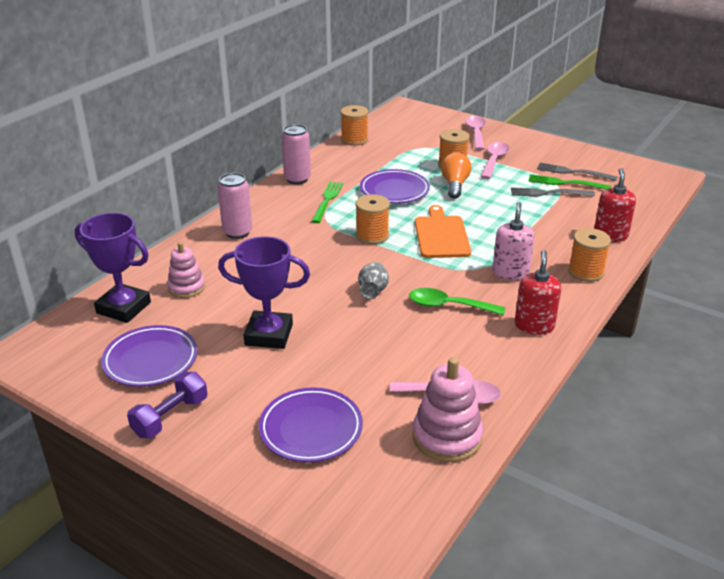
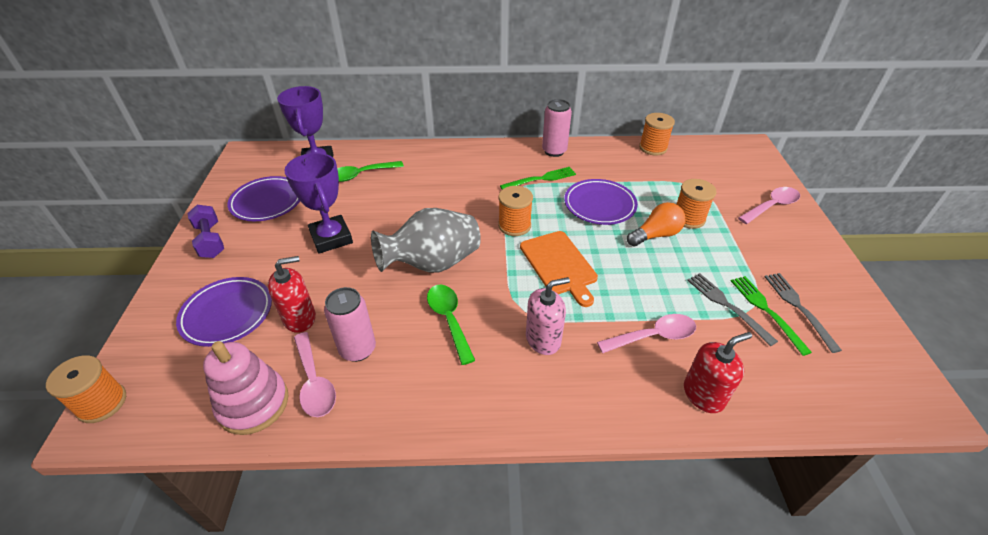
camera: 55 degrees right, 10 degrees up
purple dumbbell [127,372,208,438] -> purple dumbbell turned 60 degrees clockwise [187,205,224,258]
pink stacking toy [167,242,205,298] -> green spoon [337,161,404,182]
pink can [218,173,252,239] -> pink can moved to [324,287,376,362]
grey vase [358,262,389,299] -> grey vase [371,208,481,273], size x2.14
orange cutting board [415,205,471,258] -> orange cutting board turned 105 degrees clockwise [520,231,598,307]
pink spoon [481,142,510,179] -> pink spoon moved to [597,314,696,353]
red soap dispenser [515,250,561,335] -> red soap dispenser moved to [268,256,316,333]
orange spool [568,228,611,282] -> orange spool moved to [46,355,126,423]

